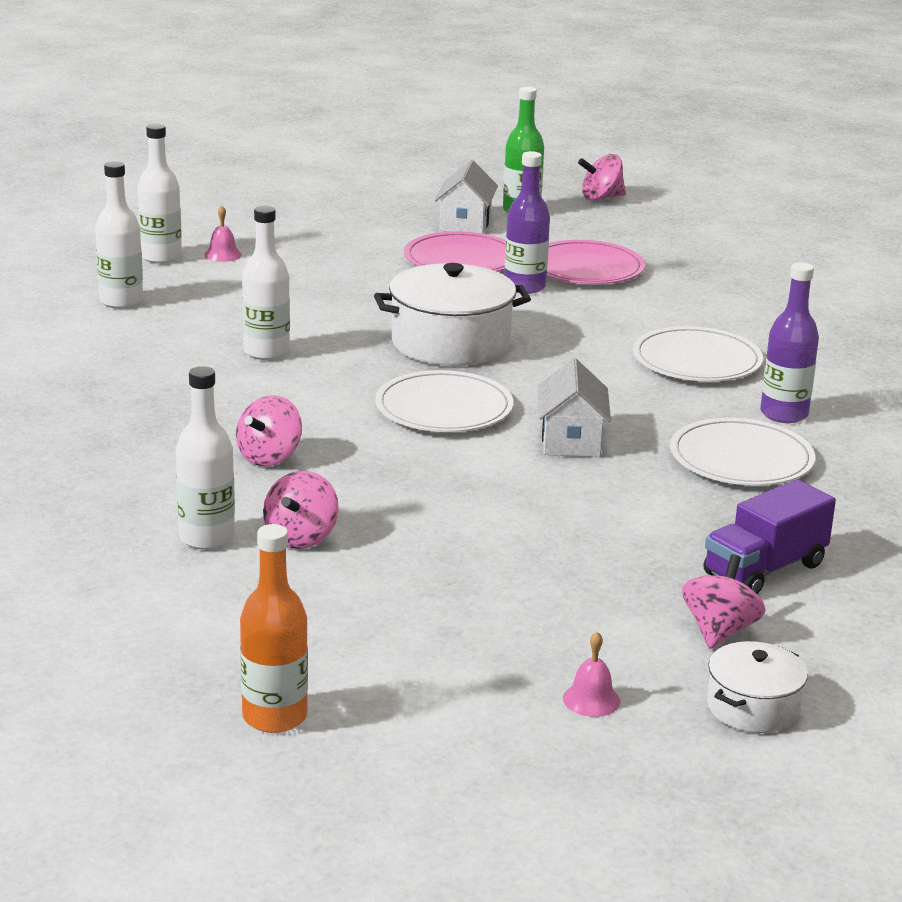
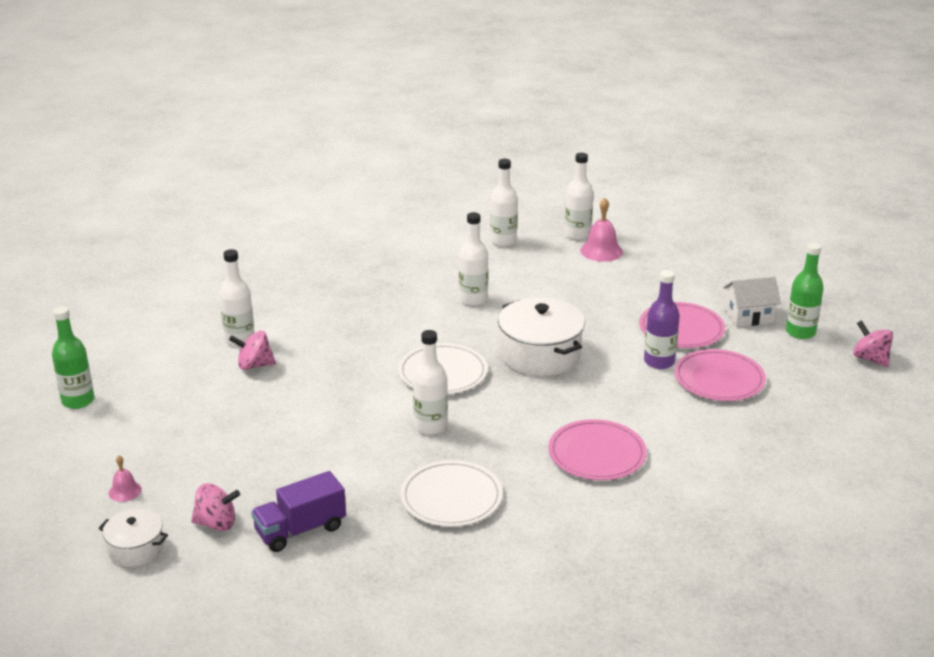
camera: 70 degrees right, 5 degrees up
pink bell [204,206,242,262] -> pink bell [580,198,623,262], size x1.72
pink spinning top [236,395,302,467] -> none
orange bottle [240,524,308,733] -> green bottle [52,306,95,409]
white house [538,358,611,457] -> white bottle [413,330,448,435]
white plate [633,326,763,381] -> pink plate [548,419,647,480]
purple truck [703,479,836,594] -> purple truck turned 60 degrees counterclockwise [251,471,346,552]
purple bottle [760,262,819,423] -> none

